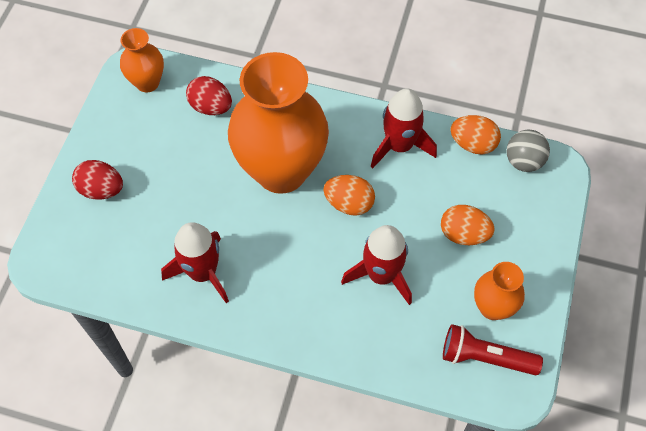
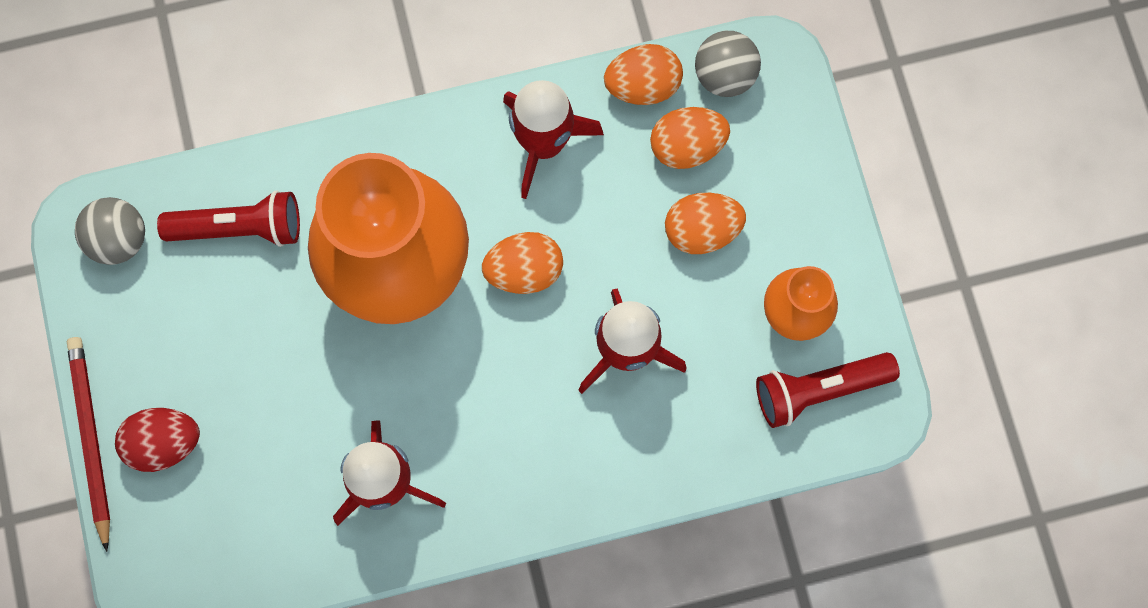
camera: 30 degrees left, 15 degrees up
orange vase [120,28,164,92] -> grey ball [75,197,145,265]
red egg [186,76,232,115] -> red flashlight [157,190,300,247]
none -> red pencil [67,337,110,552]
none -> orange egg [650,107,730,169]

